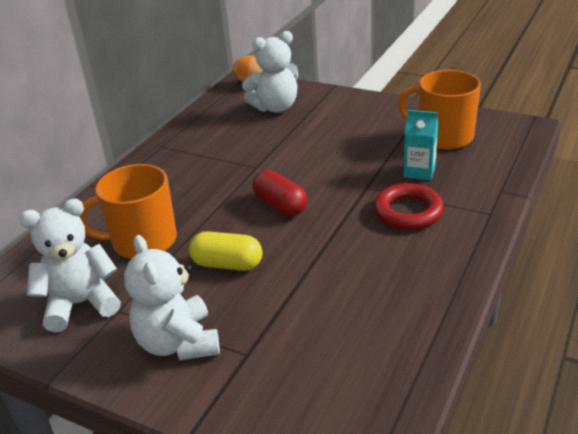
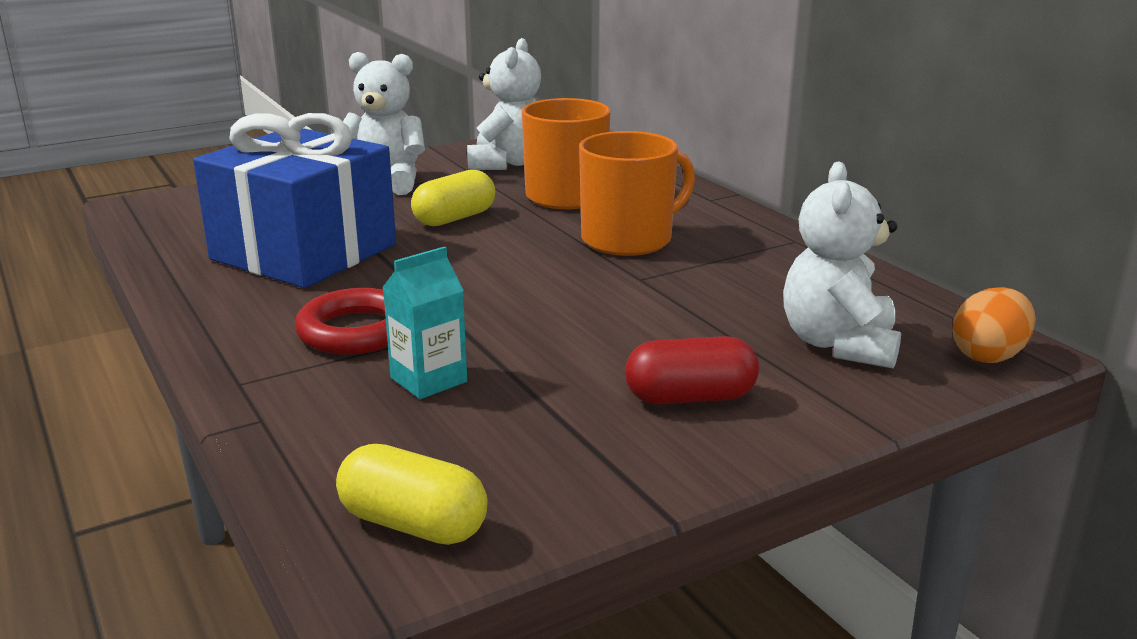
camera: 120 degrees right, 10 degrees down
red capsule [253,170,307,216] -> red capsule moved to [625,336,759,404]
orange mug [398,70,481,150] -> orange mug moved to [579,131,695,256]
none -> blue gift [193,113,396,288]
none -> yellow capsule [336,444,488,545]

